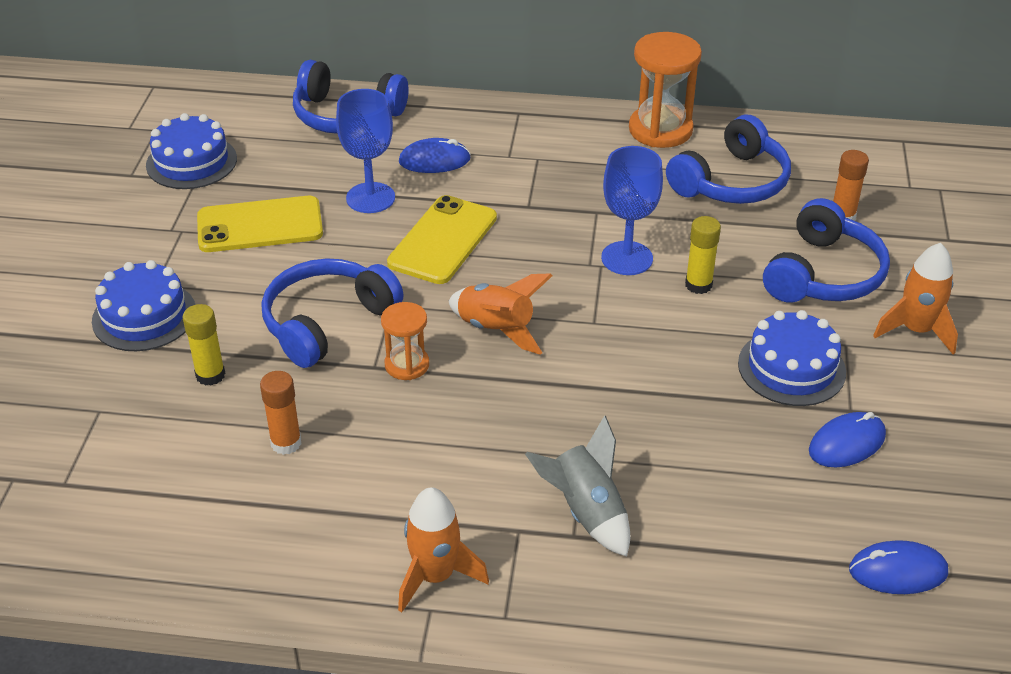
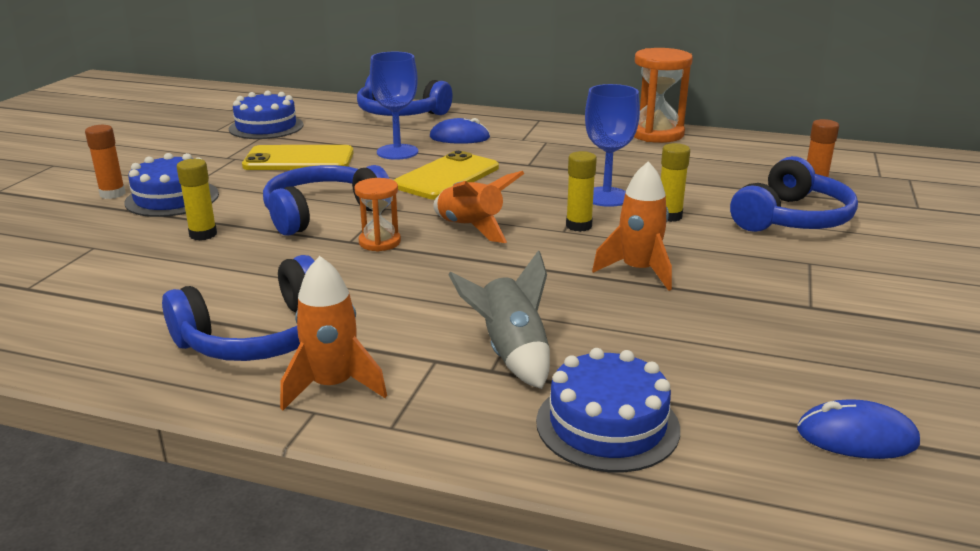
camera: 10 degrees right, 15 degrees down
orange glue stick [260,371,301,455] -> orange glue stick moved to [85,125,125,199]
blue headphones [666,115,791,204] -> blue headphones moved to [162,255,314,361]
blue cake [738,310,846,406] -> blue cake moved to [536,348,680,472]
blue mouse [809,412,886,468] -> none
orange rocket [873,243,958,355] -> orange rocket moved to [592,161,672,291]
none -> yellow glue stick [566,151,597,232]

